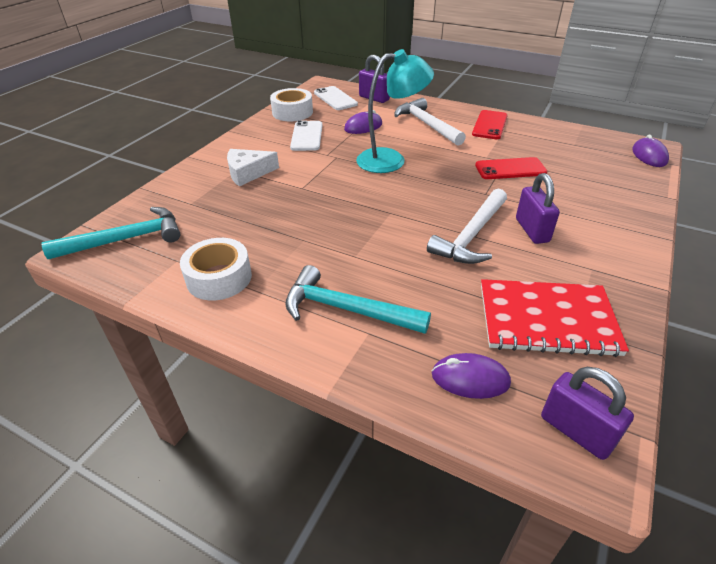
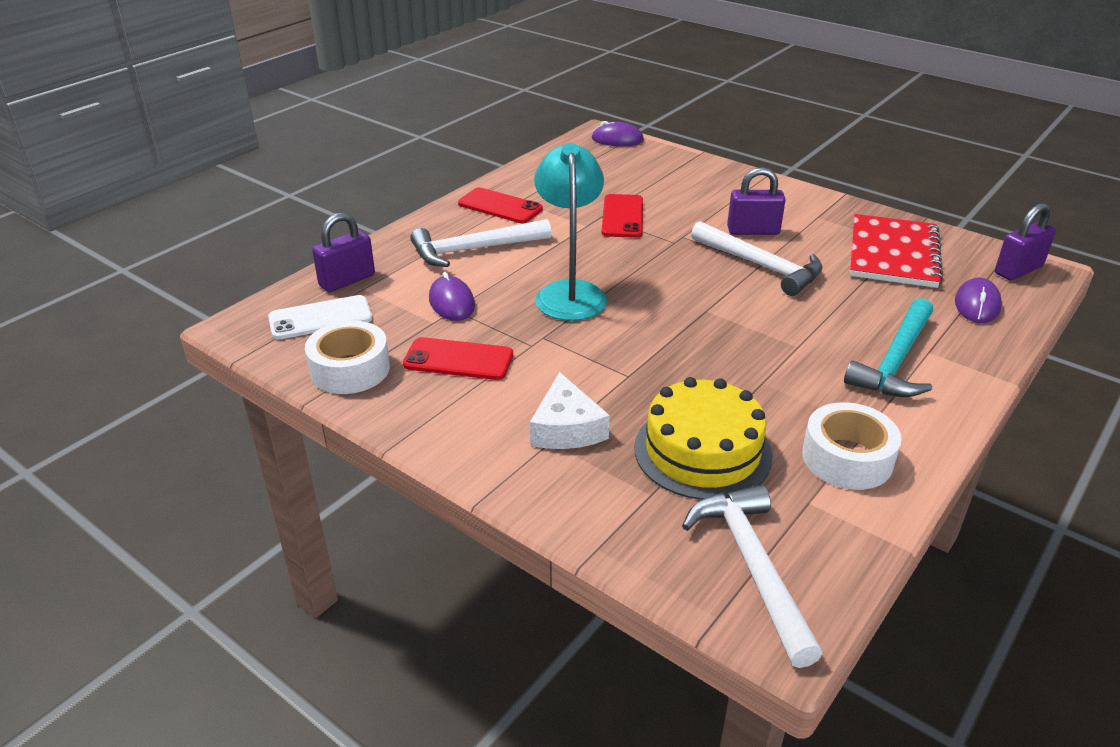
camera: 80 degrees left, 5 degrees down
turquoise hammer [42,207,181,259] -> white hammer [682,484,823,668]
white phone [290,120,322,151] -> red phone [403,337,513,380]
none -> yellow cake [634,377,773,500]

